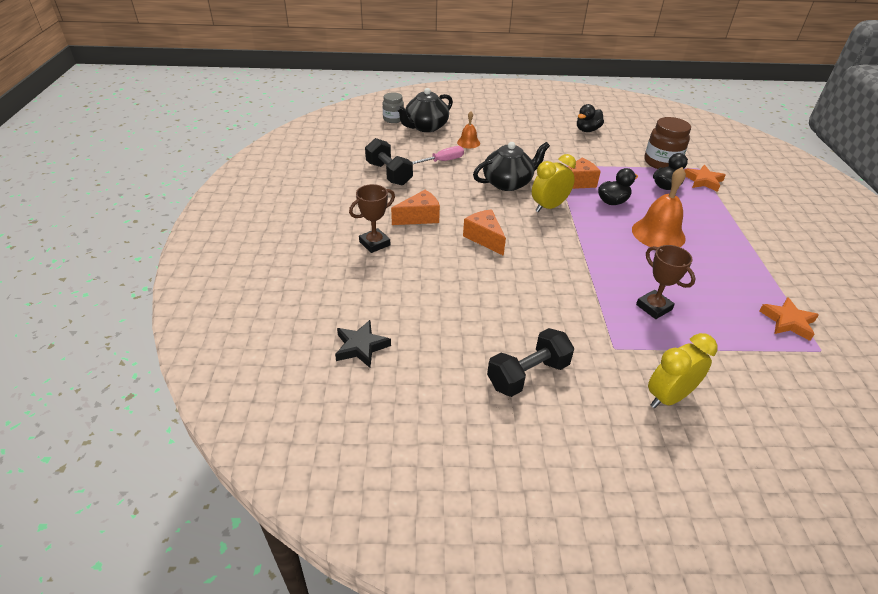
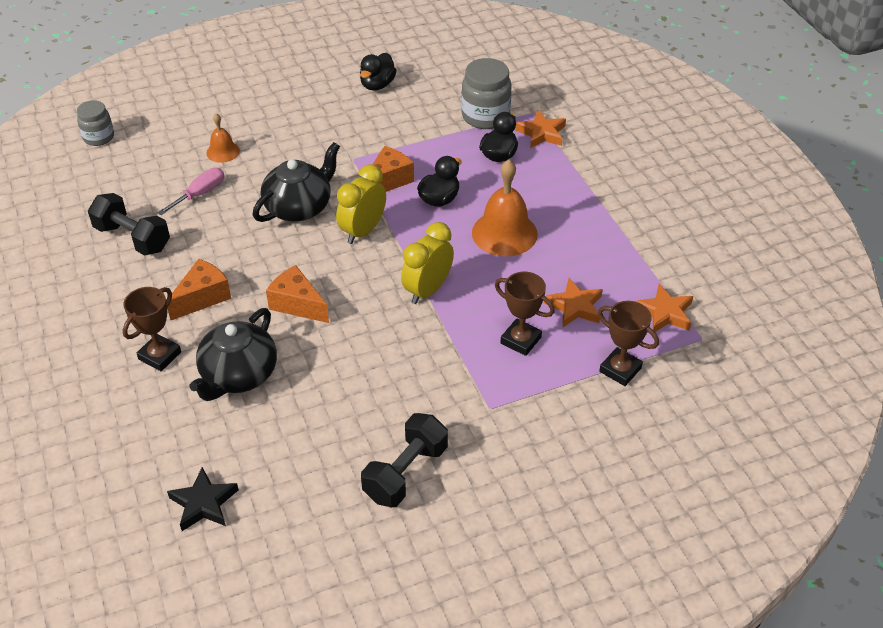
camera: 20 degrees left, 5 degrees up
black teapot [396,88,453,132] -> black teapot moved to [189,308,277,401]
brown jar [645,117,691,169] -> grey jar [461,58,512,129]
yellow clock [648,333,718,408] -> yellow clock moved to [401,222,454,304]
none -> orange star [544,278,603,327]
none -> brown trophy [598,301,659,386]

